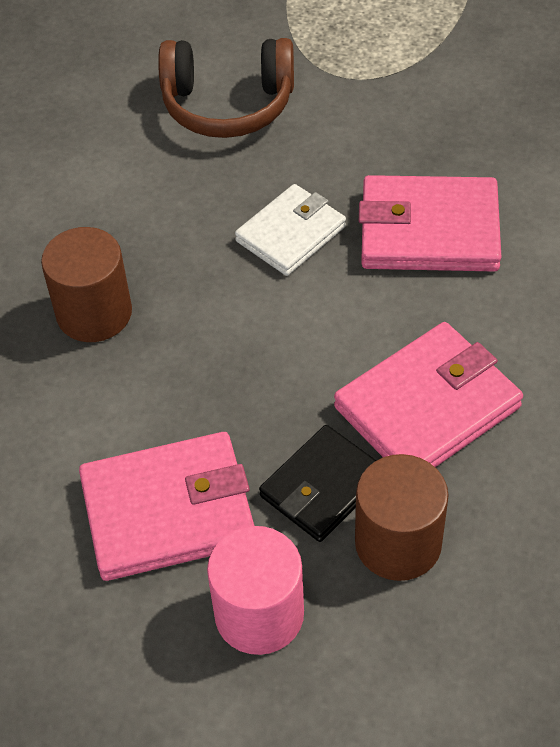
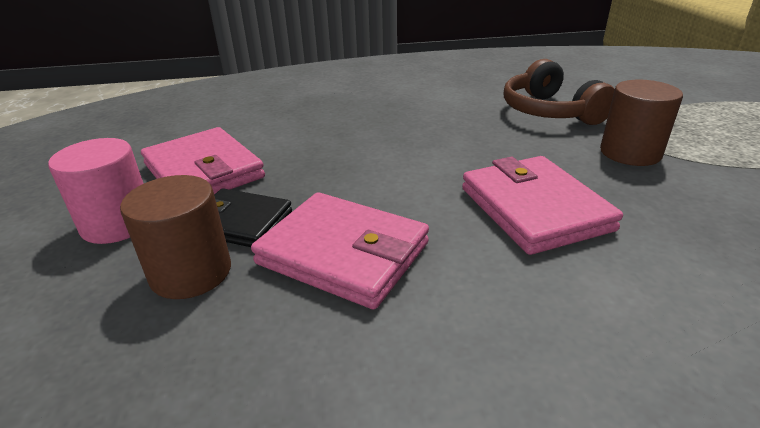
camera: 65 degrees right, 20 degrees down
brown cylinder [41,227,132,342] -> brown cylinder moved to [600,80,683,166]
white wallet [235,184,346,276] -> none

